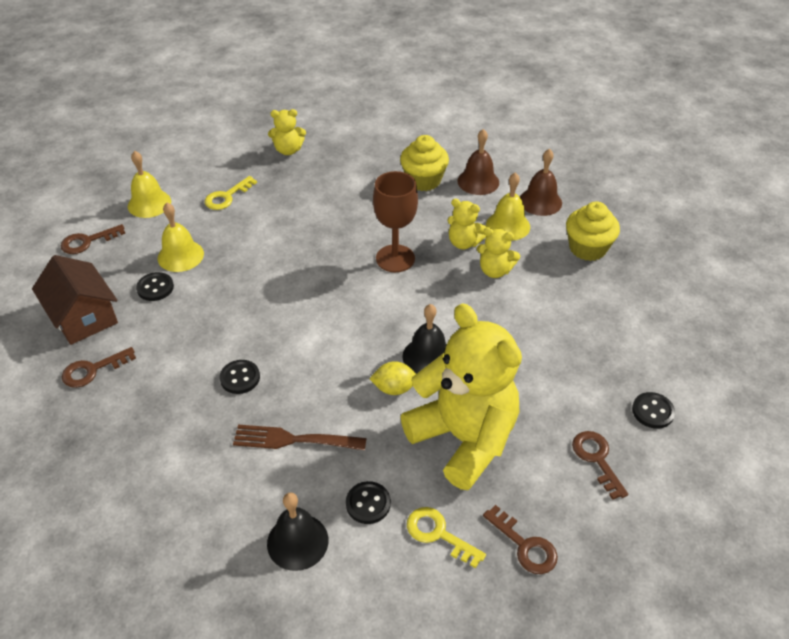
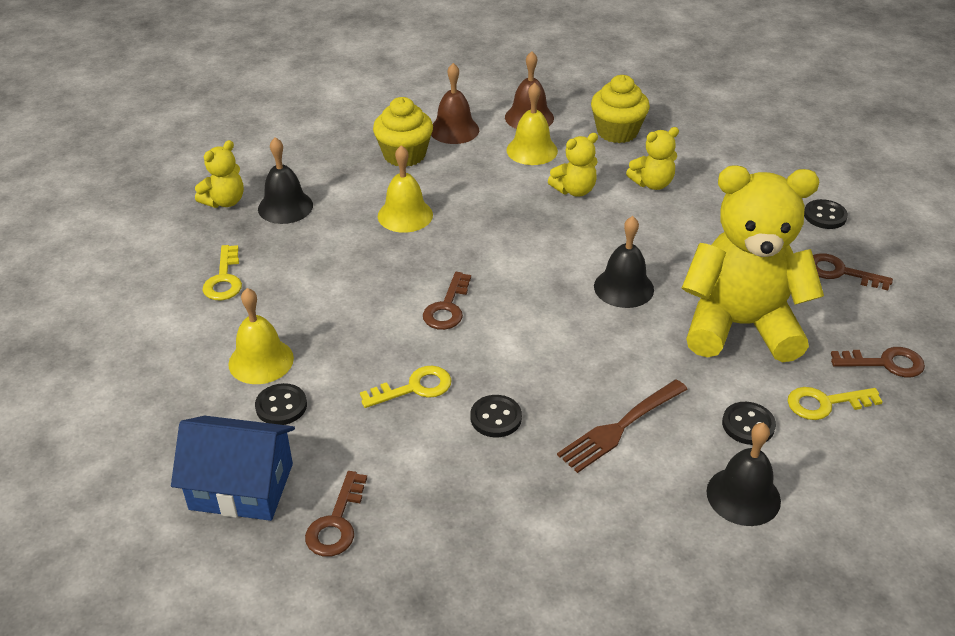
camera: 45 degrees left, 5 degrees down
brown house [32,255,118,345] -> blue house [171,416,295,521]
brown key [61,224,125,254] -> brown key moved to [423,272,471,330]
yellow bell [128,151,171,218] -> yellow bell moved to [378,145,433,233]
yellow lemon [369,361,416,395] -> none
brown goblet [373,171,418,272] -> none
yellow teddy bear [447,199,487,249] -> yellow teddy bear moved to [626,127,679,190]
none -> black bell [258,137,313,224]
none -> yellow key [360,366,451,408]

